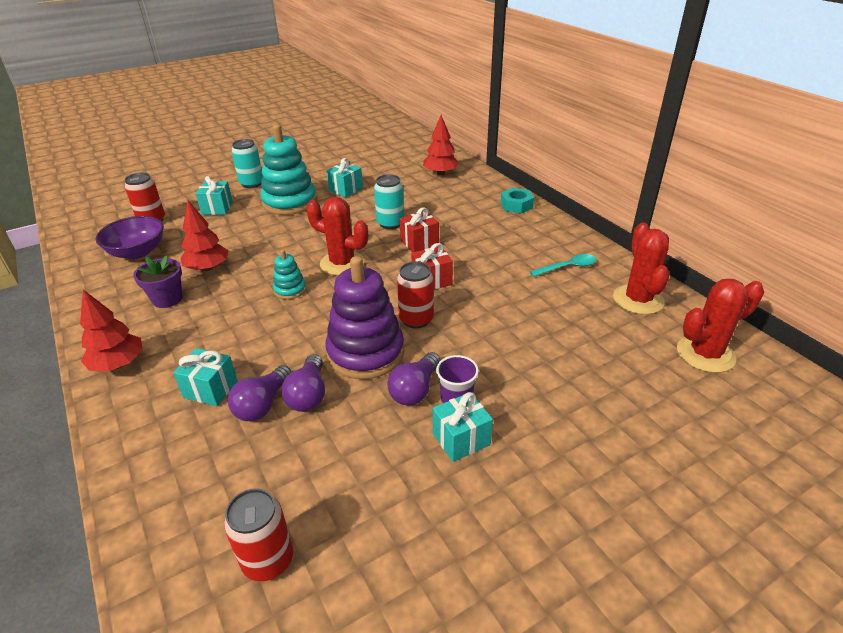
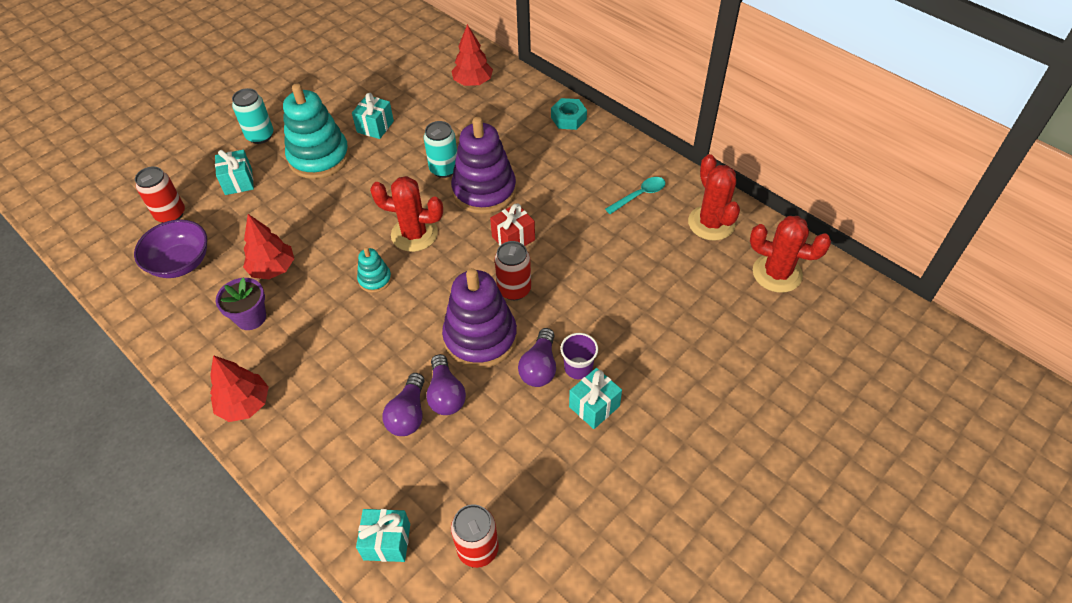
camera: 15 degrees left, 15 degrees up
turquoise gift [173,348,238,406] -> turquoise gift moved to [356,509,410,562]
red gift [400,207,439,252] -> purple stacking toy [451,117,516,214]
red cactus [677,279,764,373] -> red cactus turned 60 degrees clockwise [750,216,831,293]

